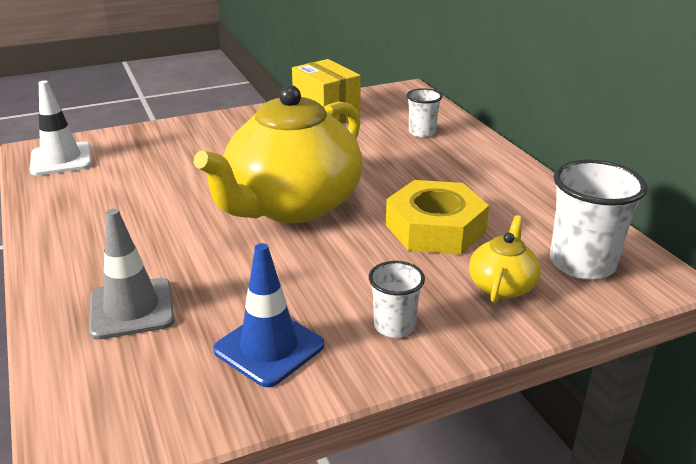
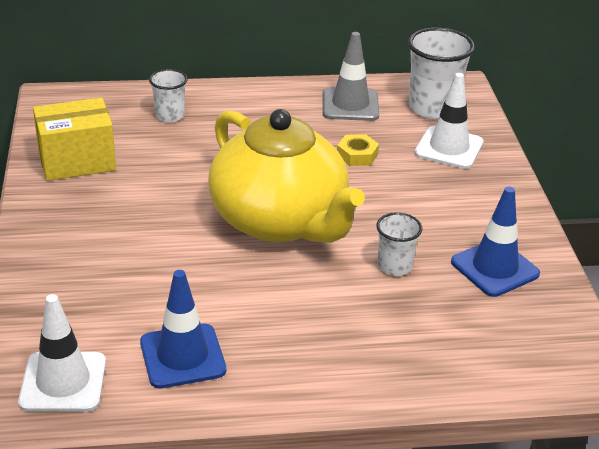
camera: 75 degrees left, 5 degrees up
grey traffic cone [89,209,175,340] -> grey traffic cone moved to [323,32,379,121]
white cup [369,261,425,338] -> white cup moved to [376,212,422,276]
yellow nut [386,180,489,254] -> yellow nut [337,134,379,166], size x0.48
yellow teapot [469,215,541,303] -> white traffic cone [414,73,484,169]
none -> blue traffic cone [140,270,226,389]

